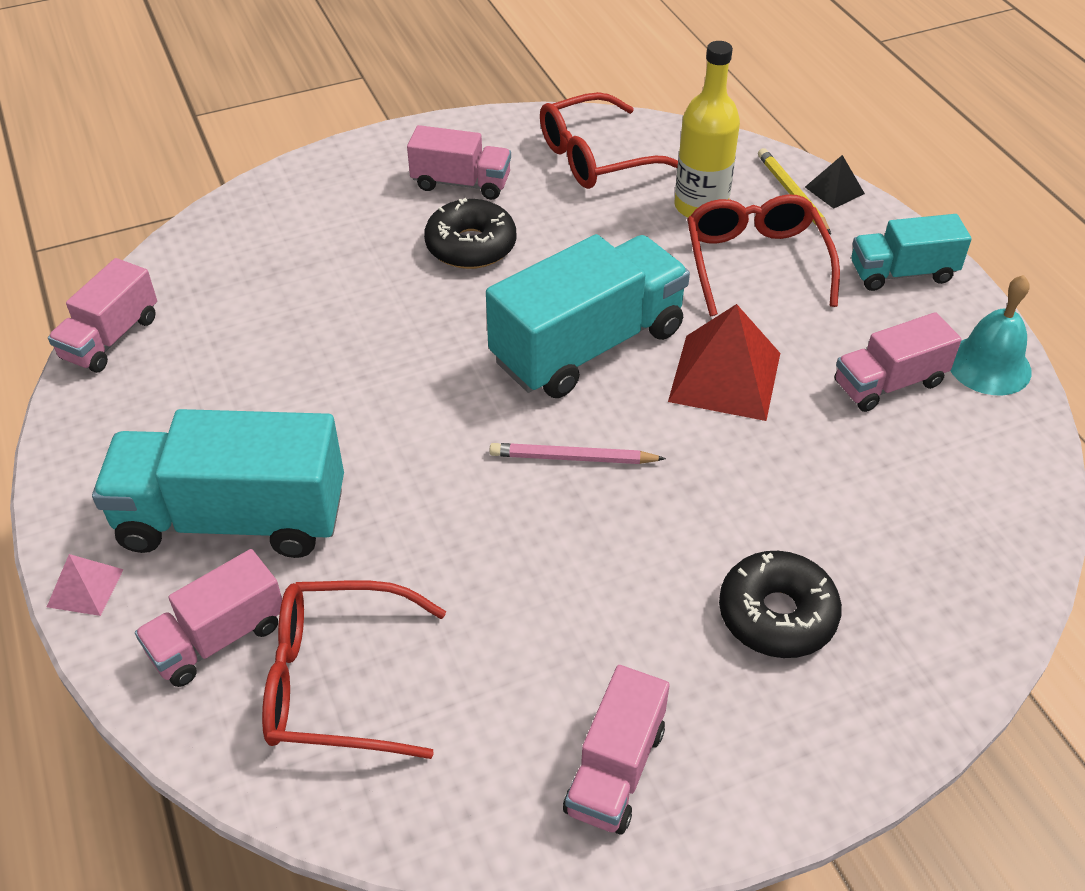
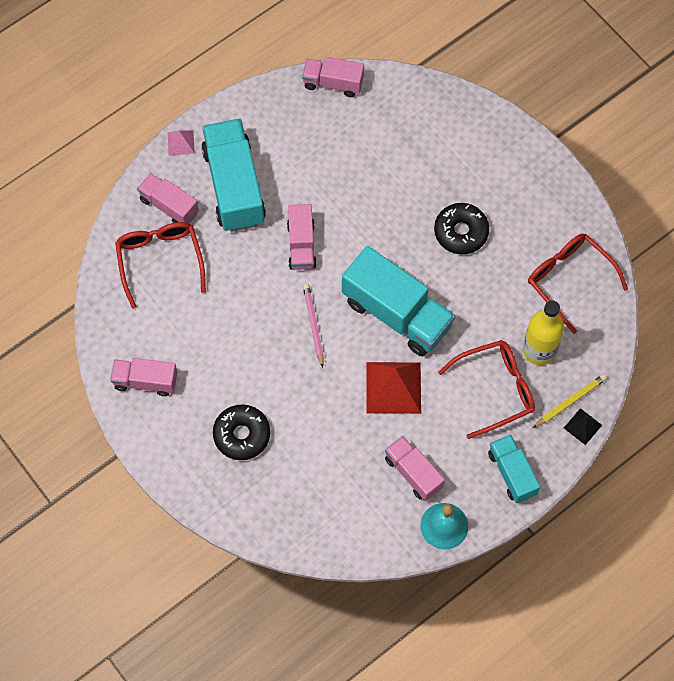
camera: 75 degrees right, 20 degrees up
pink truck [407,125,511,200] -> pink truck moved to [287,204,317,270]

